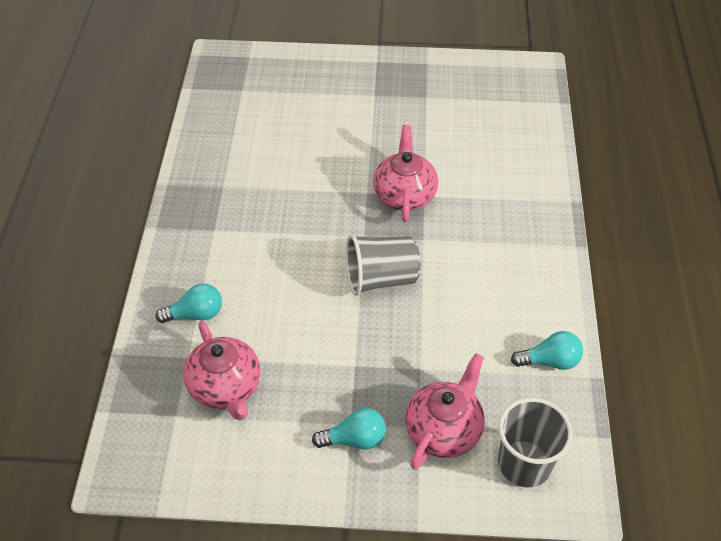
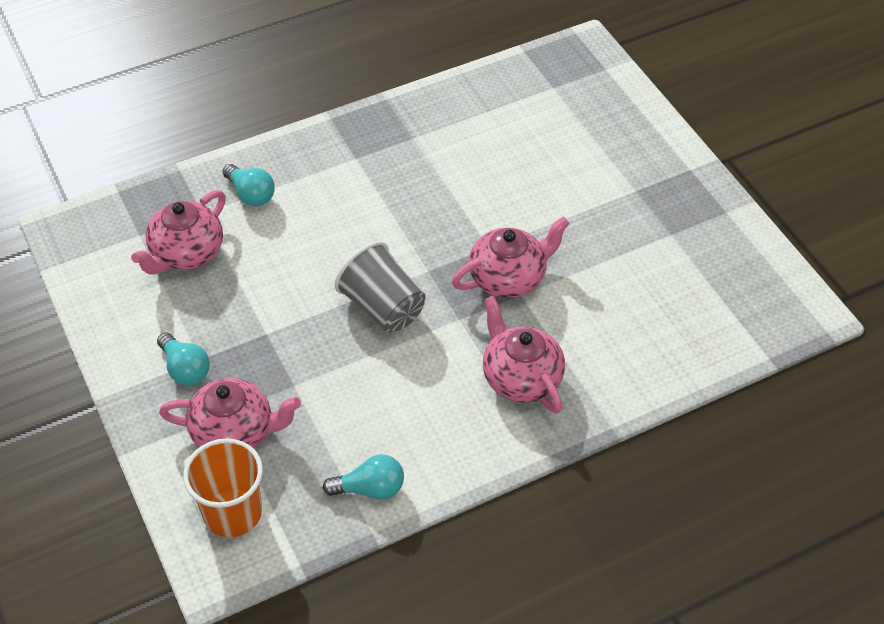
camera: 60 degrees right, 0 degrees up
grey cup [498,398,573,487] -> orange cup [183,438,263,537]
turquoise light bulb [511,331,583,370] -> turquoise light bulb turned 60 degrees counterclockwise [323,454,404,500]
none -> pink teapot [483,296,565,414]

